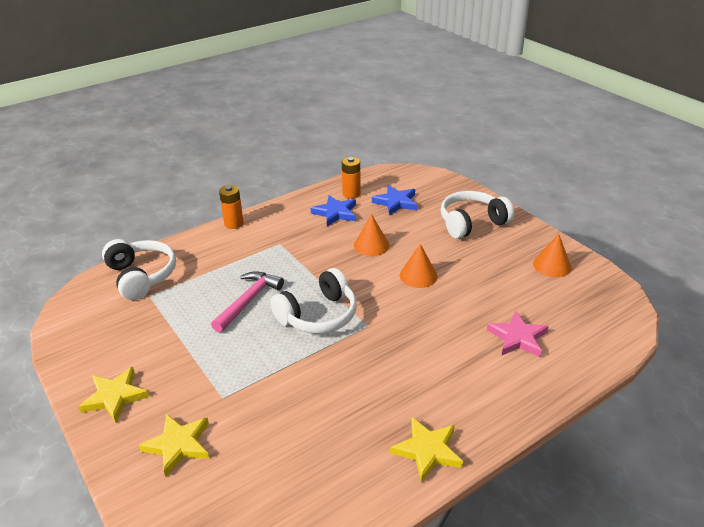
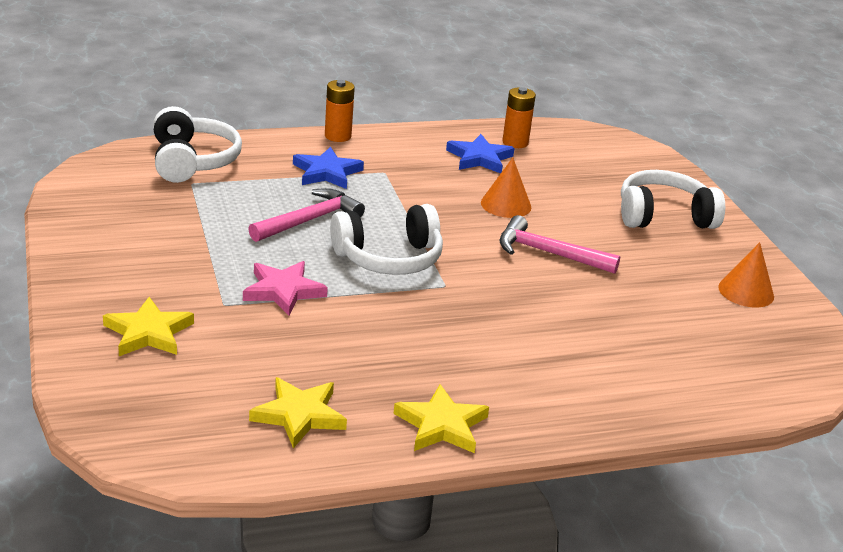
camera: 15 degrees right, 5 degrees down
yellow star [78,367,149,423] -> yellow star moved to [249,377,347,448]
blue star [372,185,417,215] -> blue star moved to [293,147,364,189]
orange cone [400,244,438,288] -> pink hammer [500,215,620,274]
pink star [487,311,549,357] -> pink star moved to [243,261,328,316]

